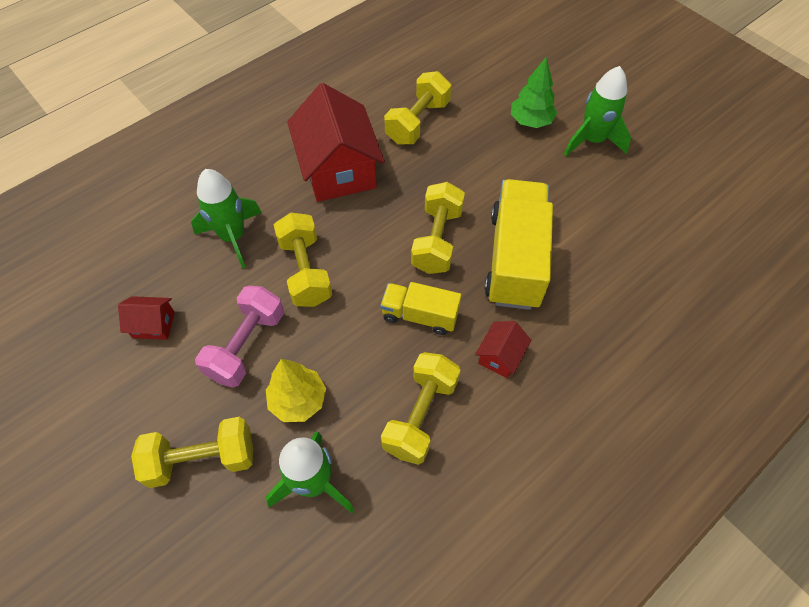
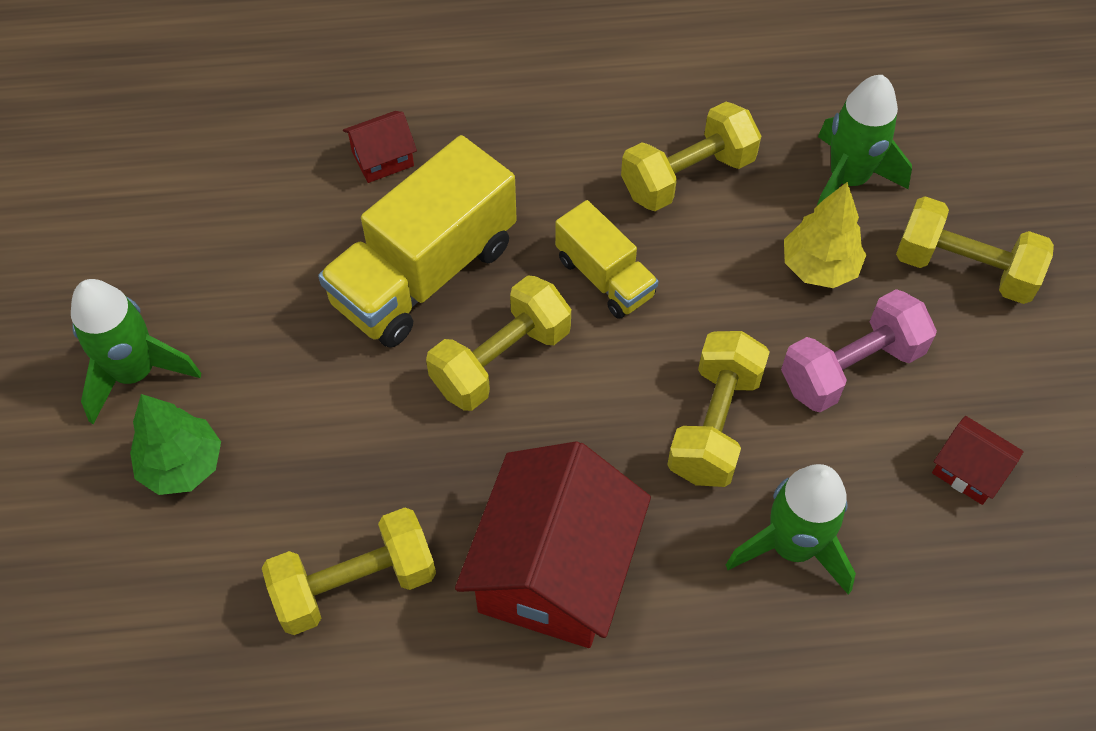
camera: 145 degrees left, 0 degrees up
red house [475,321,531,378] -> red house moved to [343,111,417,183]

